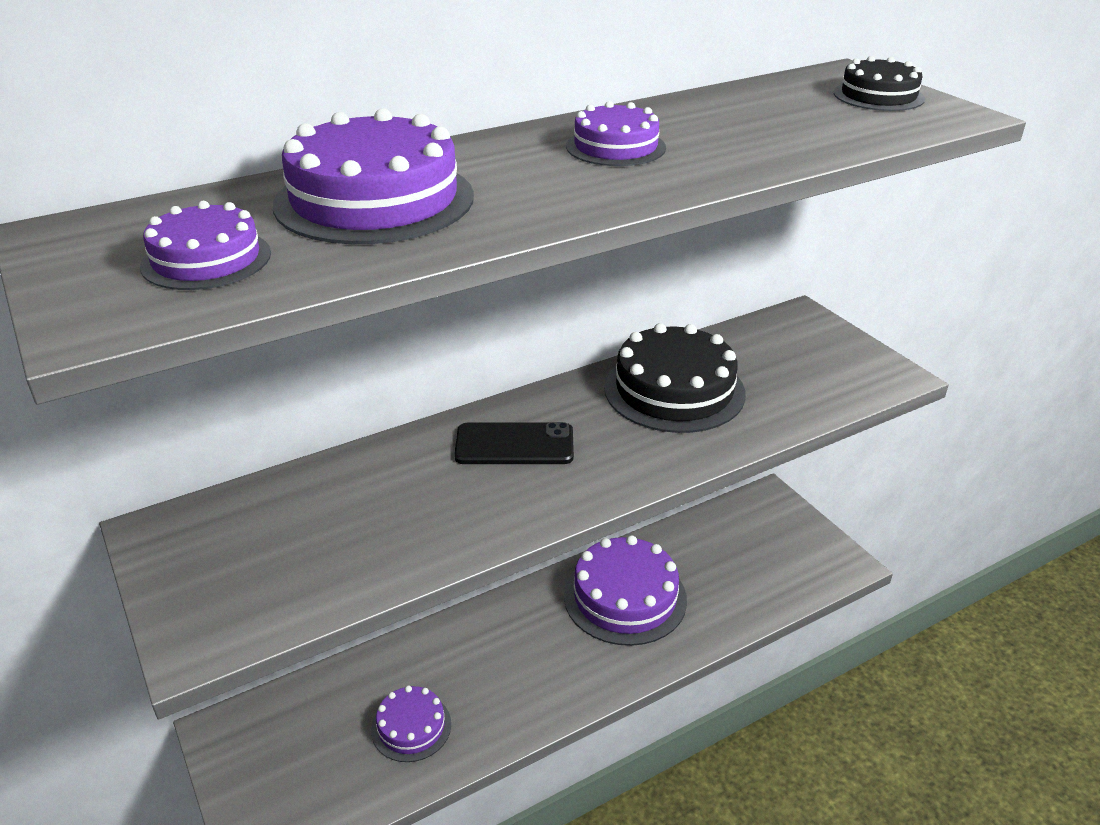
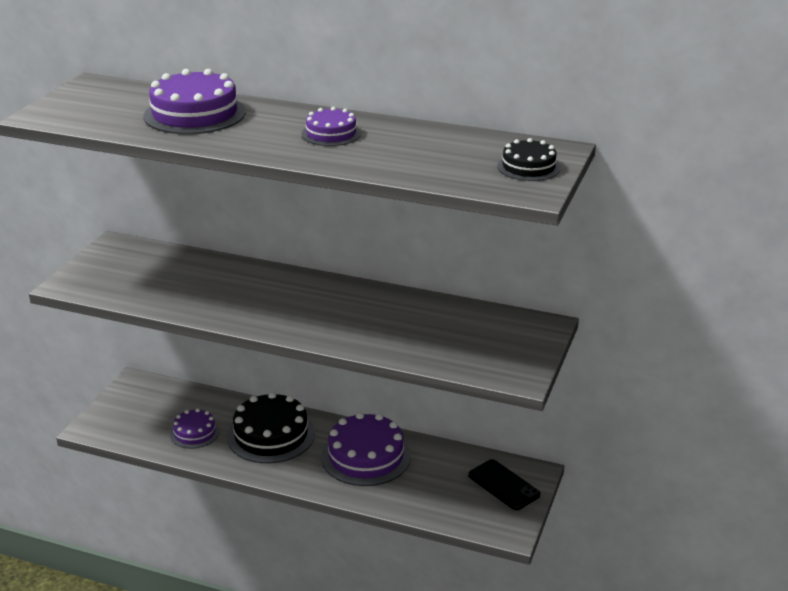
camera: 50 degrees right, 5 degrees down
purple cake [140,201,271,290] -> none
black phone [454,422,574,464] -> black phone moved to [468,459,540,510]
black cake [604,323,746,433] -> black cake moved to [227,392,315,463]

